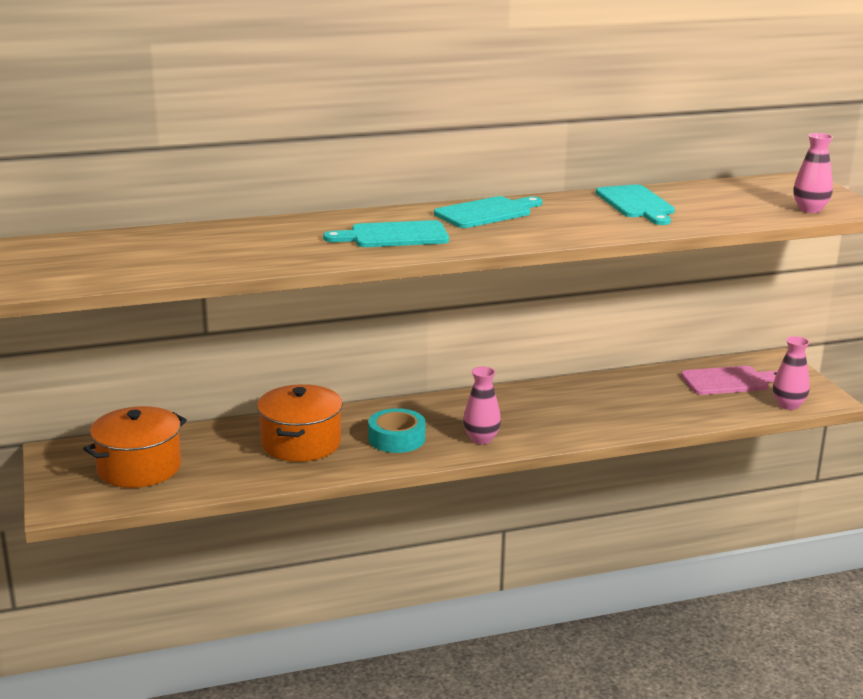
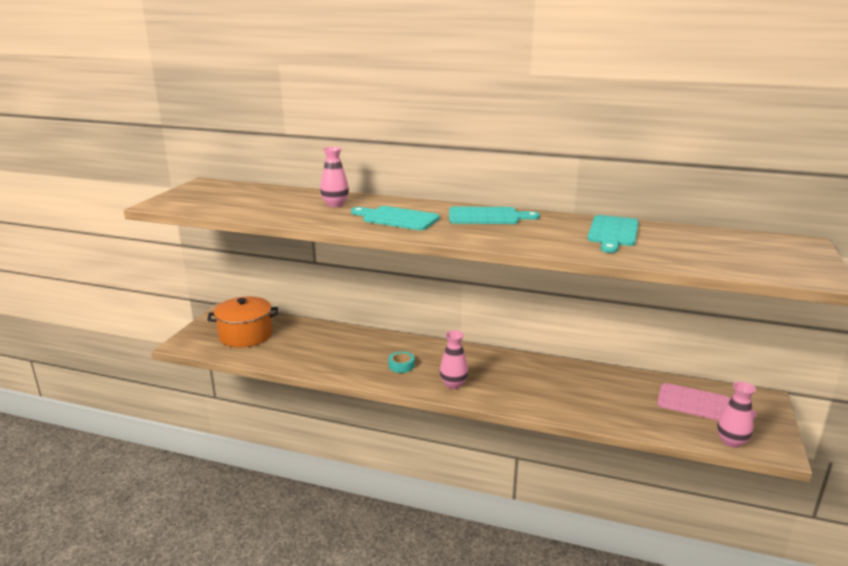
camera: 35 degrees right, 0 degrees up
orange pot [257,384,343,462] -> none
turquoise tape [368,408,425,453] -> turquoise tape [388,352,415,373], size x0.63
pink vase [793,133,833,213] -> pink vase moved to [320,147,349,207]

